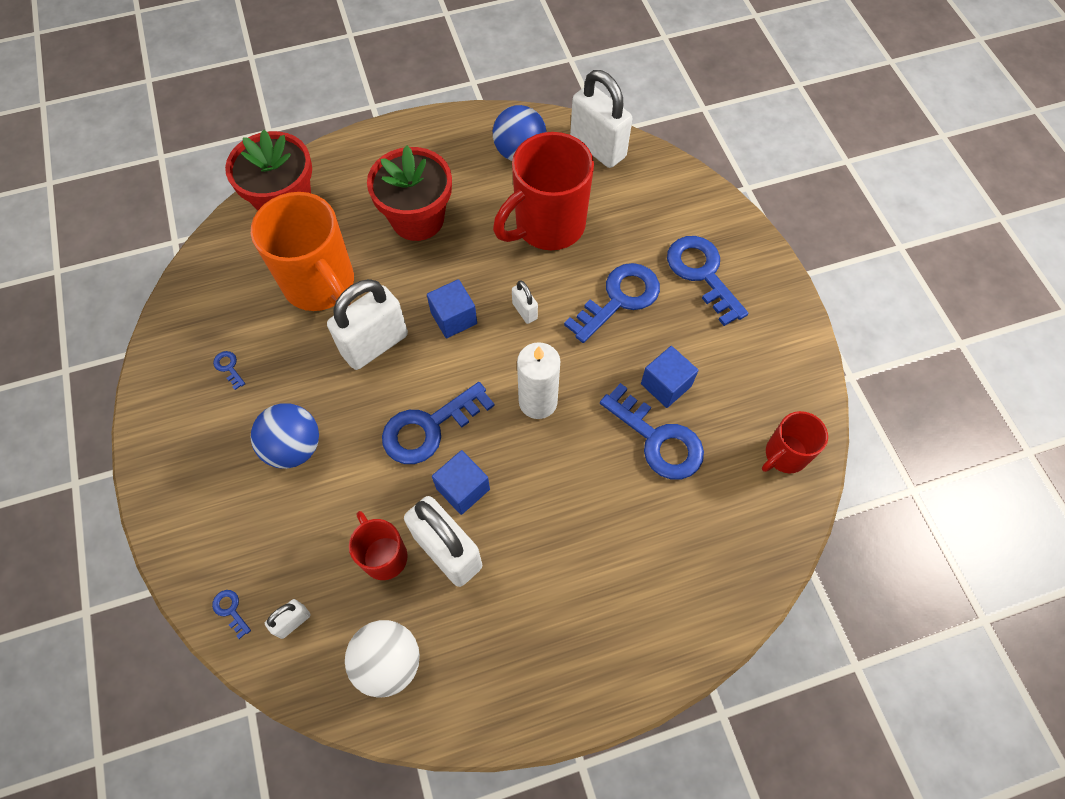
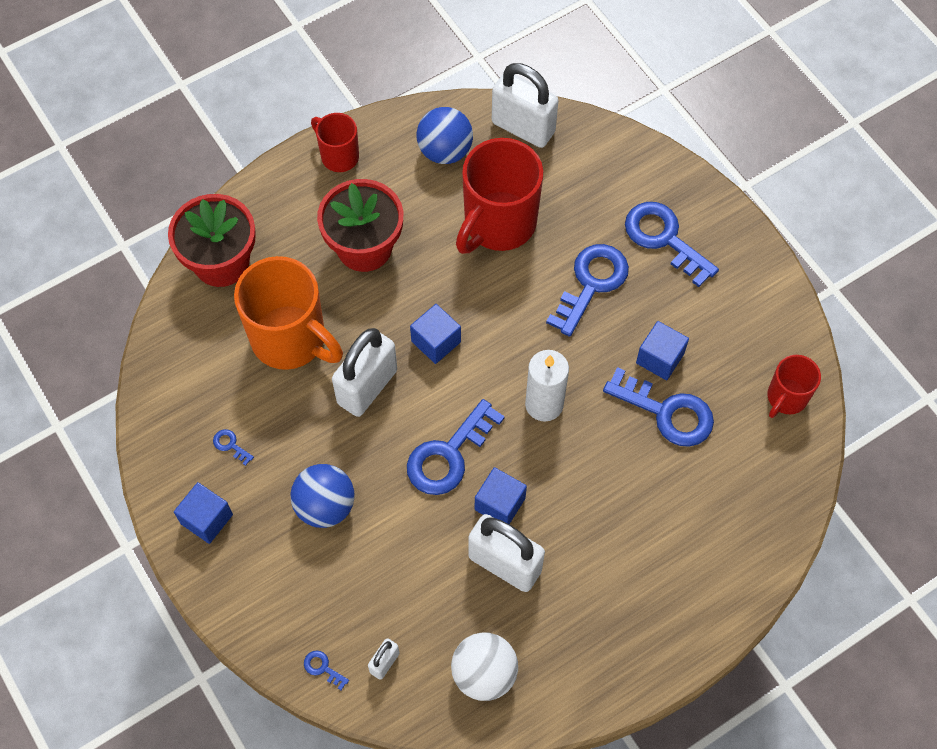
camera: 15 degrees left, 0 degrees up
red mug [349,511,408,580] -> red mug moved to [311,113,359,172]
white padlock [512,281,538,324] -> none
none -> blue cube [174,482,233,544]

